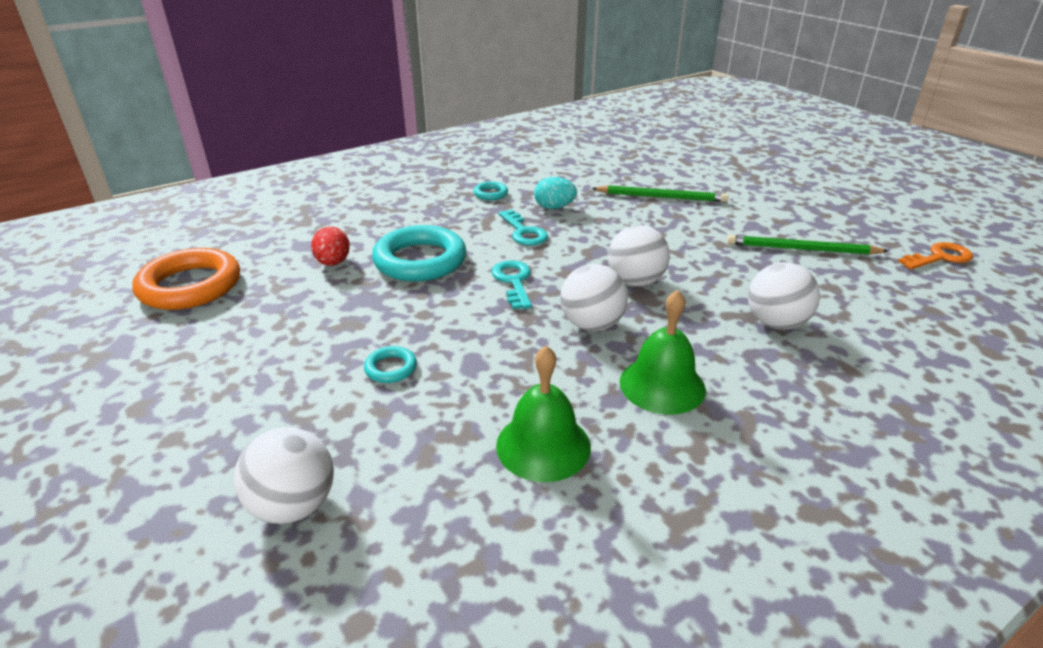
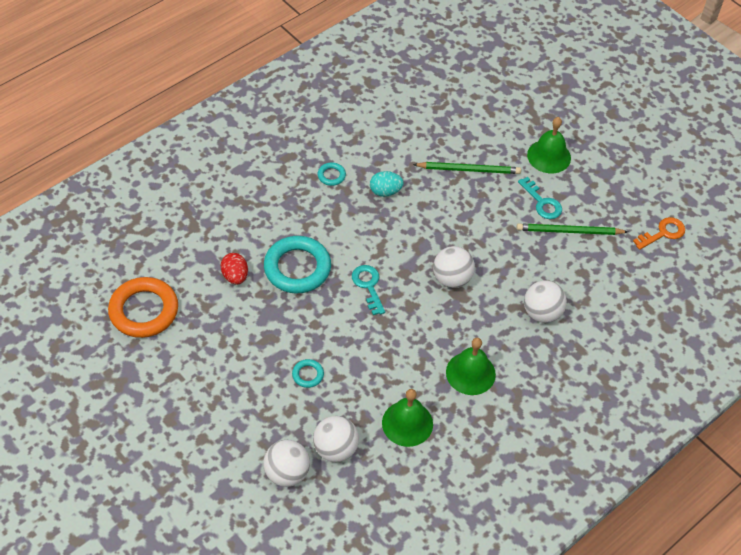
camera: 10 degrees left, 20 degrees up
turquoise key [498,210,548,245] -> turquoise key moved to [518,177,562,219]
white ball [560,264,628,331] -> white ball moved to [313,416,359,462]
none -> green bell [527,117,571,173]

